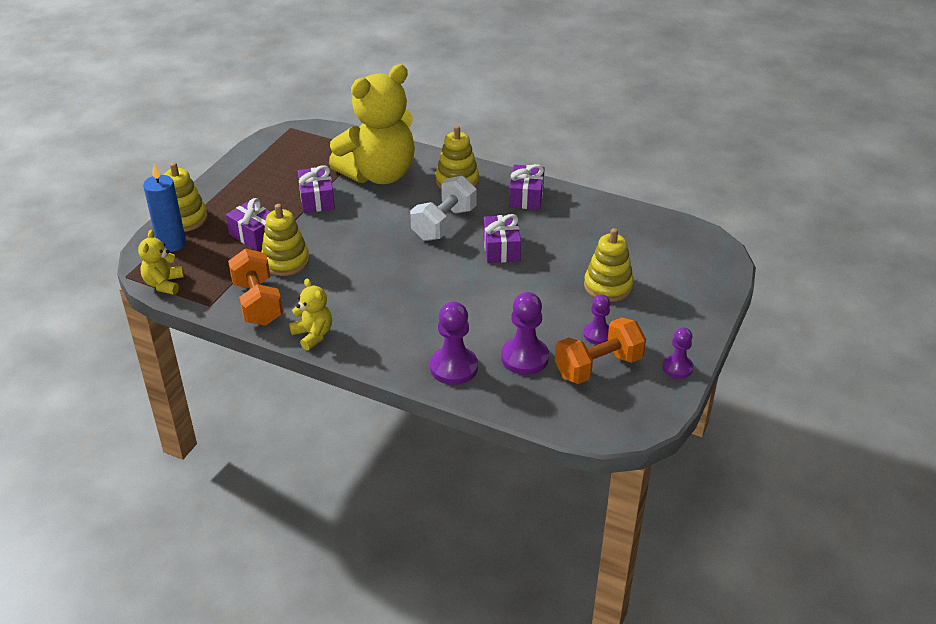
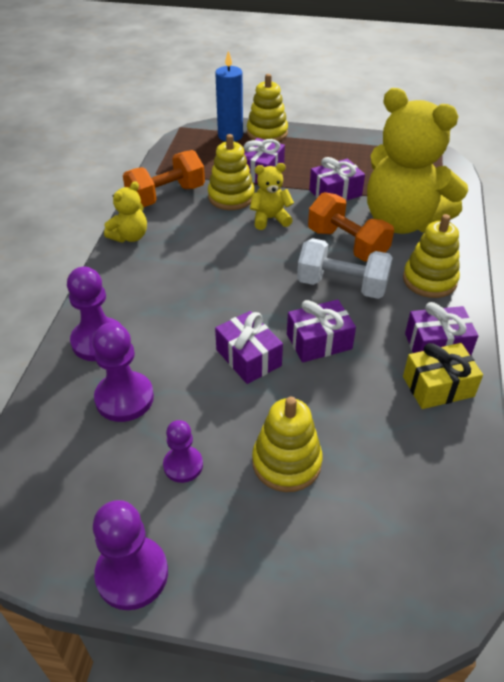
camera: 75 degrees right, 5 degrees up
yellow teddy bear [138,230,184,295] -> yellow teddy bear moved to [250,163,294,230]
orange dumbbell [555,317,646,384] -> orange dumbbell moved to [308,192,394,262]
purple pawn [663,327,693,379] -> purple pawn [93,500,168,610], size x1.60
none -> purple gift [215,311,283,384]
none -> yellow gift [403,343,483,409]

